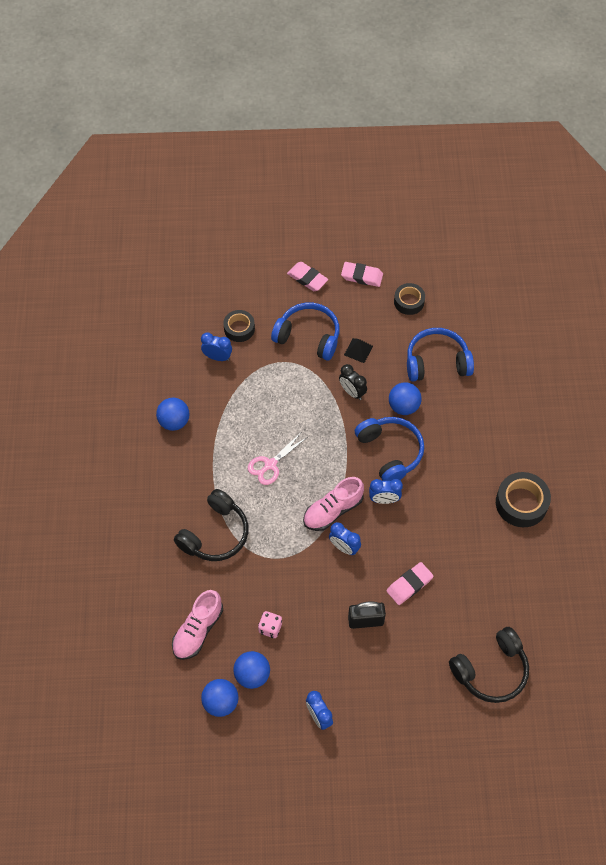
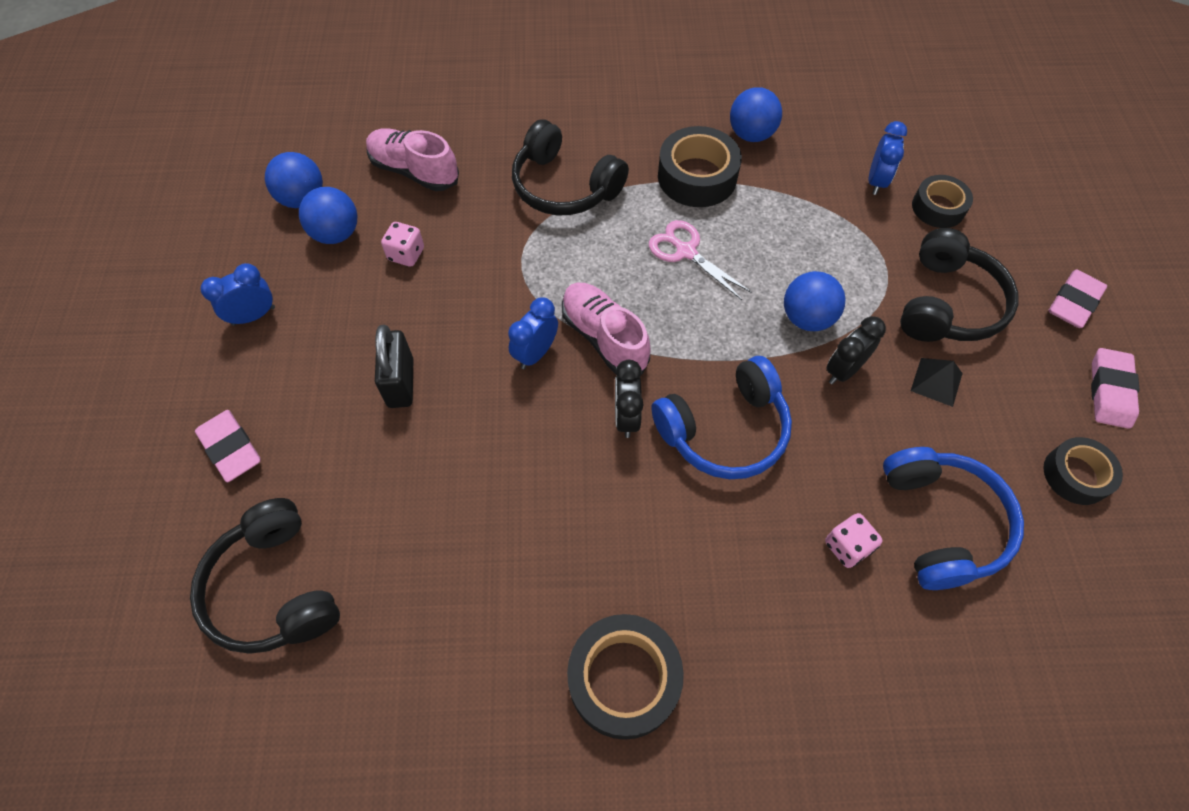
camera: 90 degrees right, 0 degrees up
blue headphones [271,302,340,361] -> black headphones [900,228,1019,342]
blue clock [369,479,403,504] -> black clock [615,360,644,438]
pink eraser [386,562,434,605] -> pink eraser moved to [195,410,261,482]
blue ball [389,382,422,415] -> blue ball moved to [784,271,845,331]
none -> black tape [658,126,742,207]
none -> pink dice [825,513,883,568]

